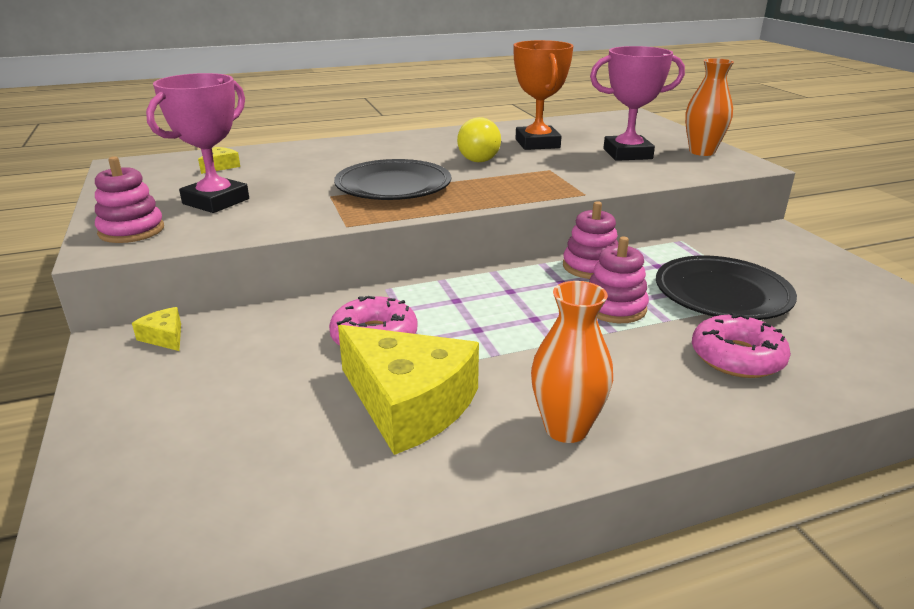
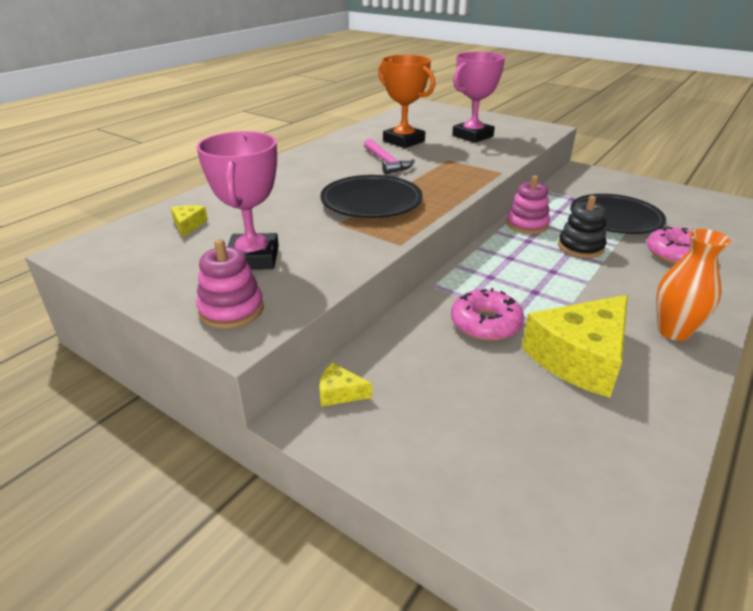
camera: 35 degrees left, 5 degrees up
yellow cheese [338,325,479,455] -> yellow cheese turned 135 degrees clockwise [522,295,628,398]
yellow light bulb [457,117,501,162] -> pink hammer [364,139,415,174]
pink stacking toy [589,237,649,323] -> black stacking toy [558,195,607,258]
orange vase [685,58,734,156] -> none

